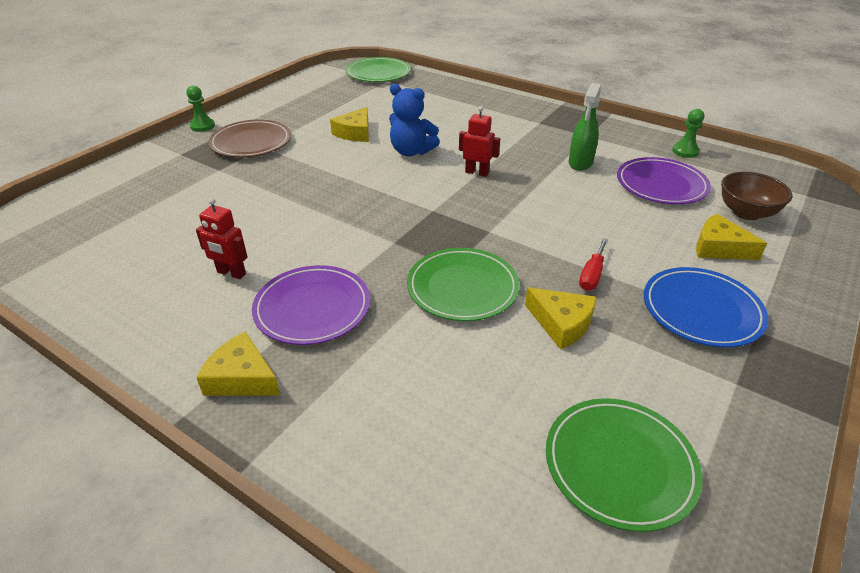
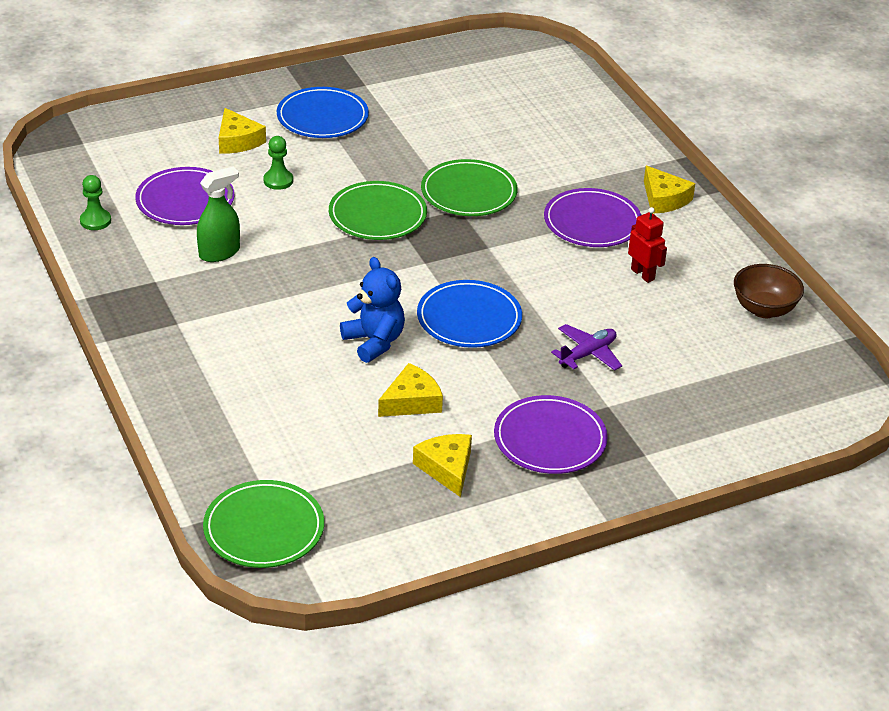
camera: 150 degrees left, 0 degrees up
green pawn [187,85,215,132] -> green pawn moved to [263,136,293,190]
brown plate [208,119,291,158] -> purple plate [494,395,608,474]
red robot [459,106,500,177] -> none
yellow cheese [525,287,596,349] -> yellow cheese moved to [413,434,472,497]
green plate [546,398,703,532] -> green plate moved to [329,181,427,240]
red screwdriver [579,238,608,291] -> none
brown bowl [721,172,793,220] -> brown bowl moved to [734,264,804,318]
none -> blue plate [417,280,522,348]
none -> purple plane [551,324,622,371]

